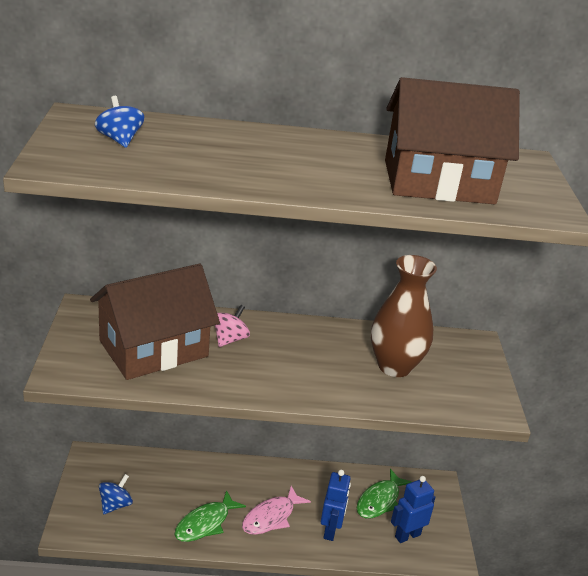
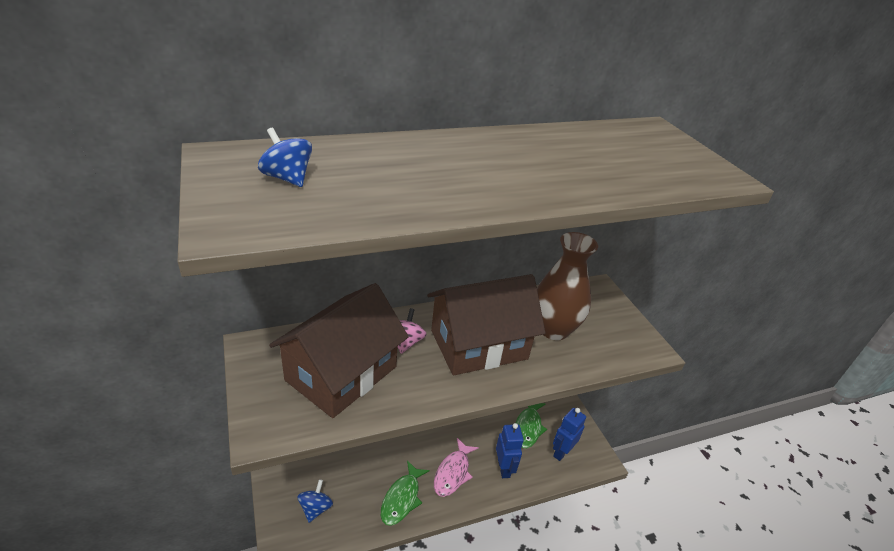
camera: 20 degrees left, 5 degrees up
brown house [385,77,520,204] -> brown house moved to [427,274,545,375]

